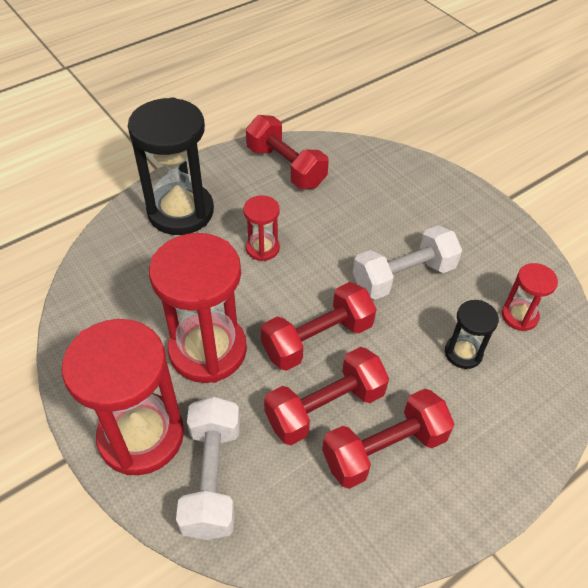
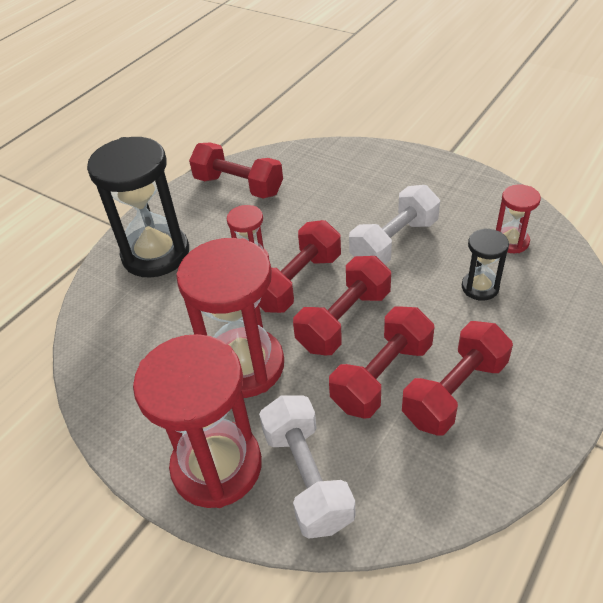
camera: 15 degrees left, 5 degrees down
none -> red dumbbell [259,220,341,313]

